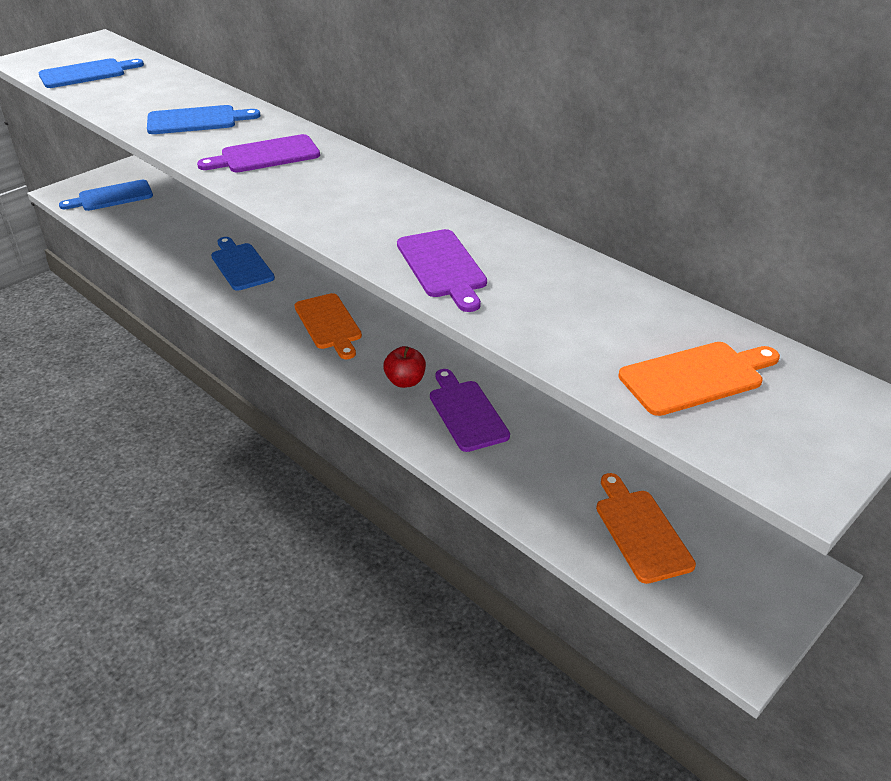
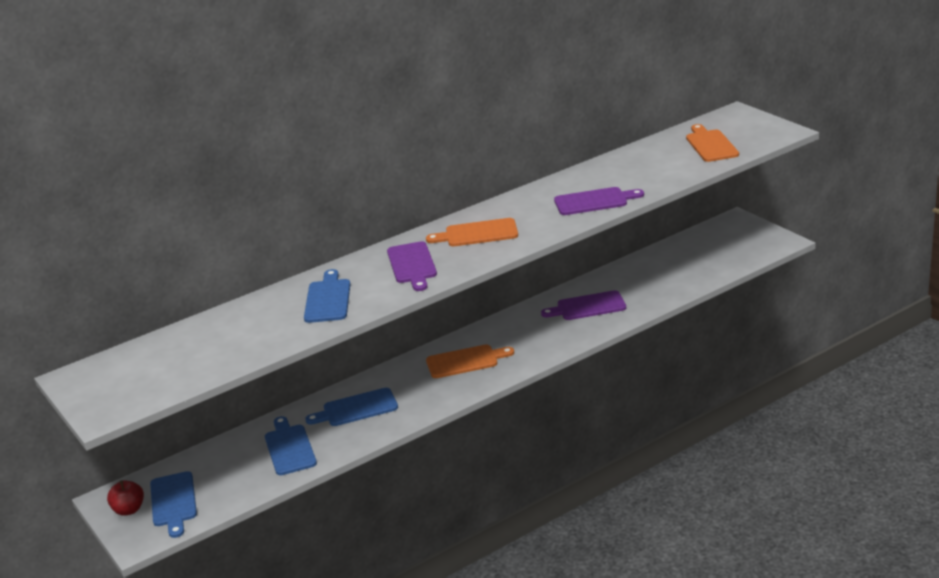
camera: 75 degrees left, 10 degrees down
blue cutting board [39,58,144,88] -> blue cutting board moved to [265,416,317,475]
red apple [383,346,426,388] -> red apple moved to [107,480,144,516]
orange cutting board [596,473,696,584] -> orange cutting board moved to [426,218,518,246]

